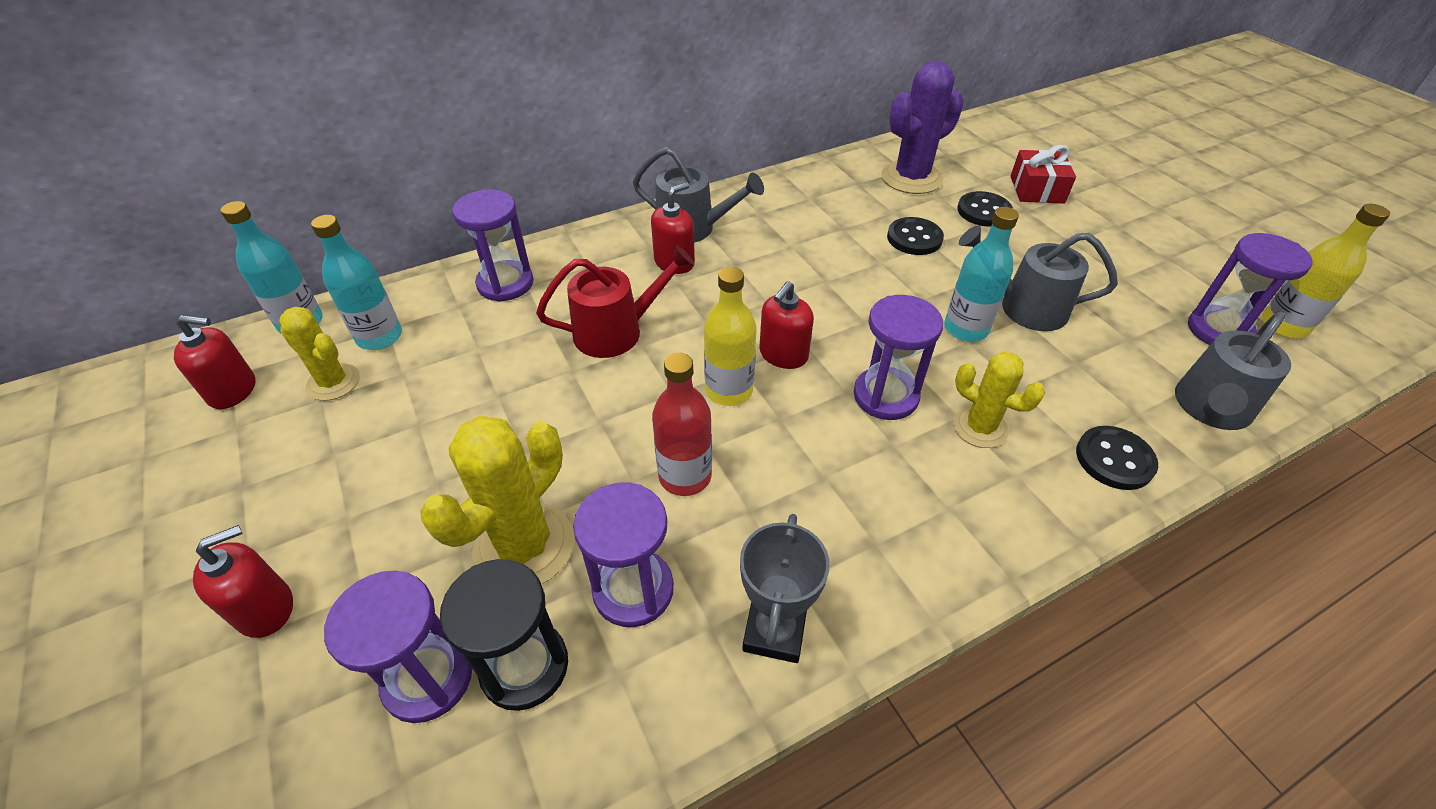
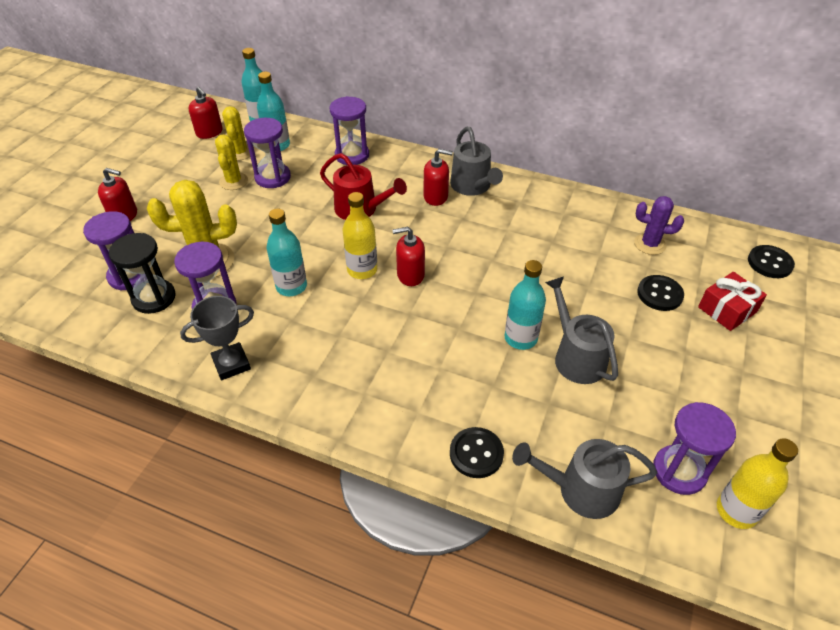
camera: 50 degrees right, 0 degrees up
red bottle [652,353,712,496] -> turquoise bottle [267,209,307,296]
purple hourglass [854,295,943,420] -> purple hourglass moved to [244,118,291,188]
purple cactus [881,61,964,194] -> purple cactus [634,196,684,255], size x0.62
black button [887,217,944,255] -> black button moved to [748,245,795,278]
yellow cactus [953,351,1045,448] -> yellow cactus moved to [215,134,248,190]

